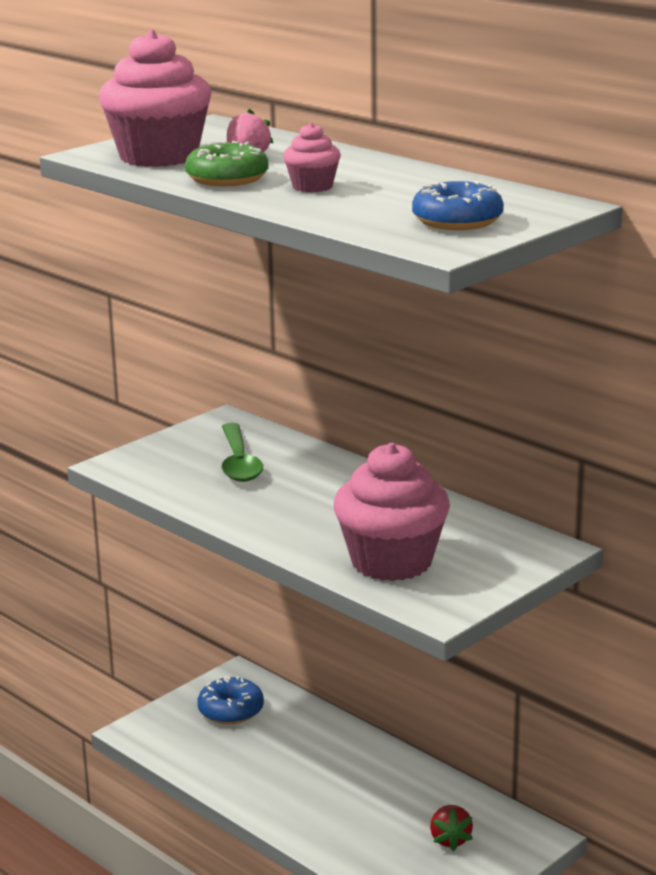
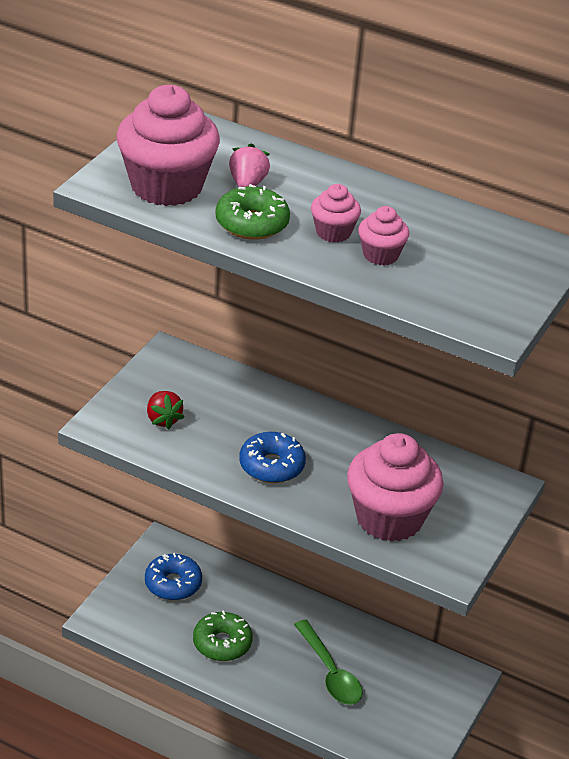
camera: 20 degrees left, 15 degrees up
green spoon [222,423,263,482] -> green spoon moved to [294,620,363,705]
blue donut [412,181,504,230] -> blue donut moved to [239,432,306,483]
red strawberry [430,805,473,851] -> red strawberry moved to [147,391,185,430]
none -> green donut [193,610,253,661]
none -> pink cupcake [358,206,409,265]

